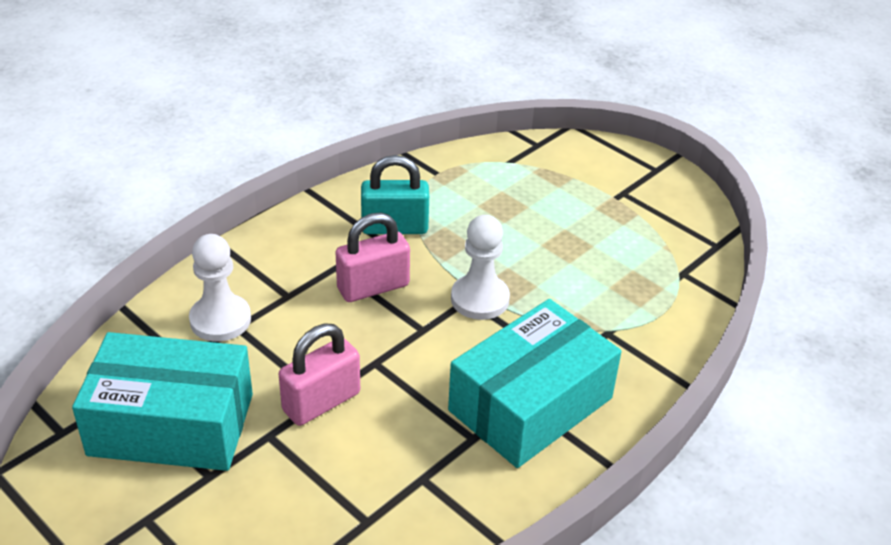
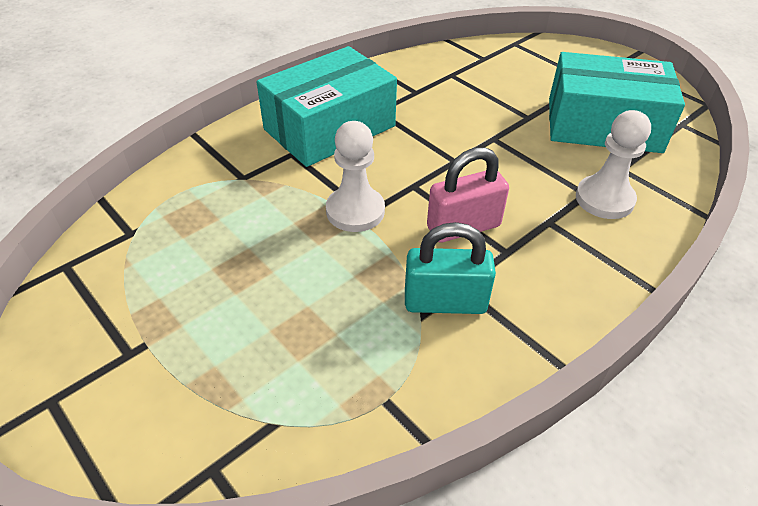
camera: 175 degrees left, 5 degrees up
pink padlock [279,324,360,426] -> none

